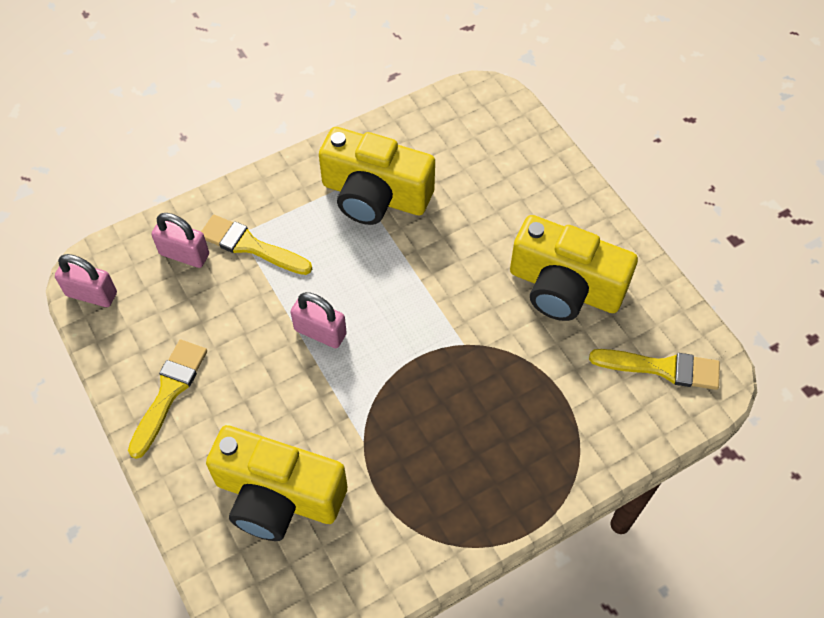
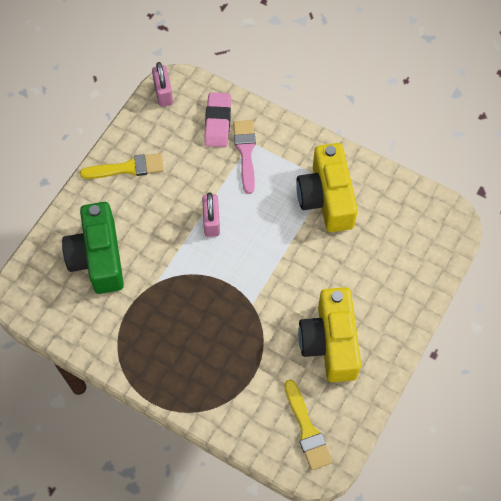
camera: 60 degrees right, 5 degrees up
pink padlock [151,213,209,268] -> pink eraser [204,92,231,147]
yellow brush [201,215,312,275] -> pink brush [233,120,256,194]
yellow camera [206,425,347,541] -> green camera [62,202,124,294]

